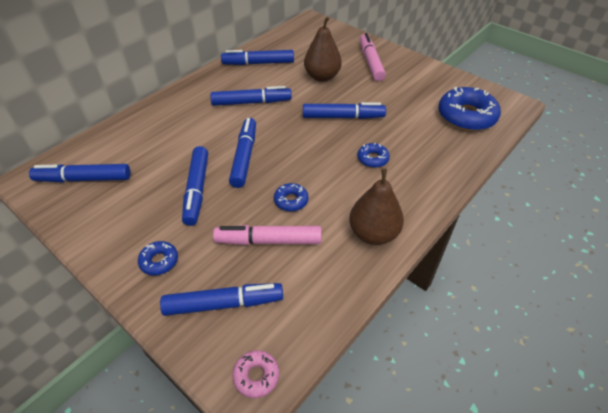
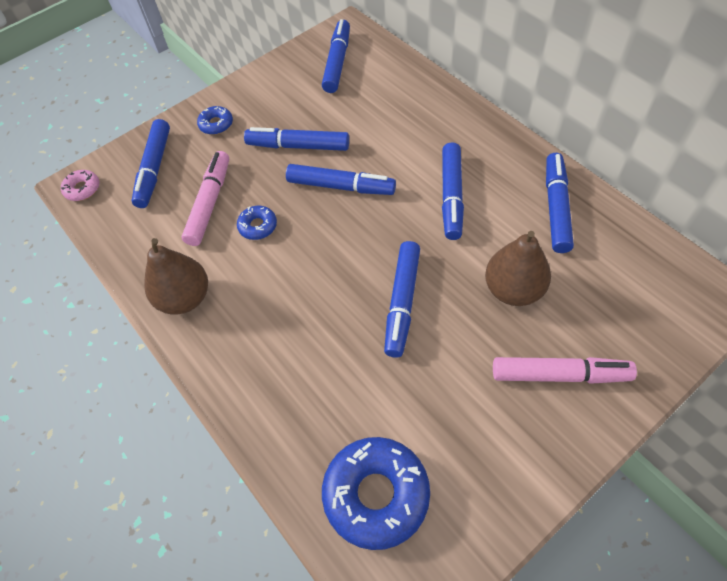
camera: 105 degrees right, 10 degrees up
blue donut [357,143,390,168] -> none

